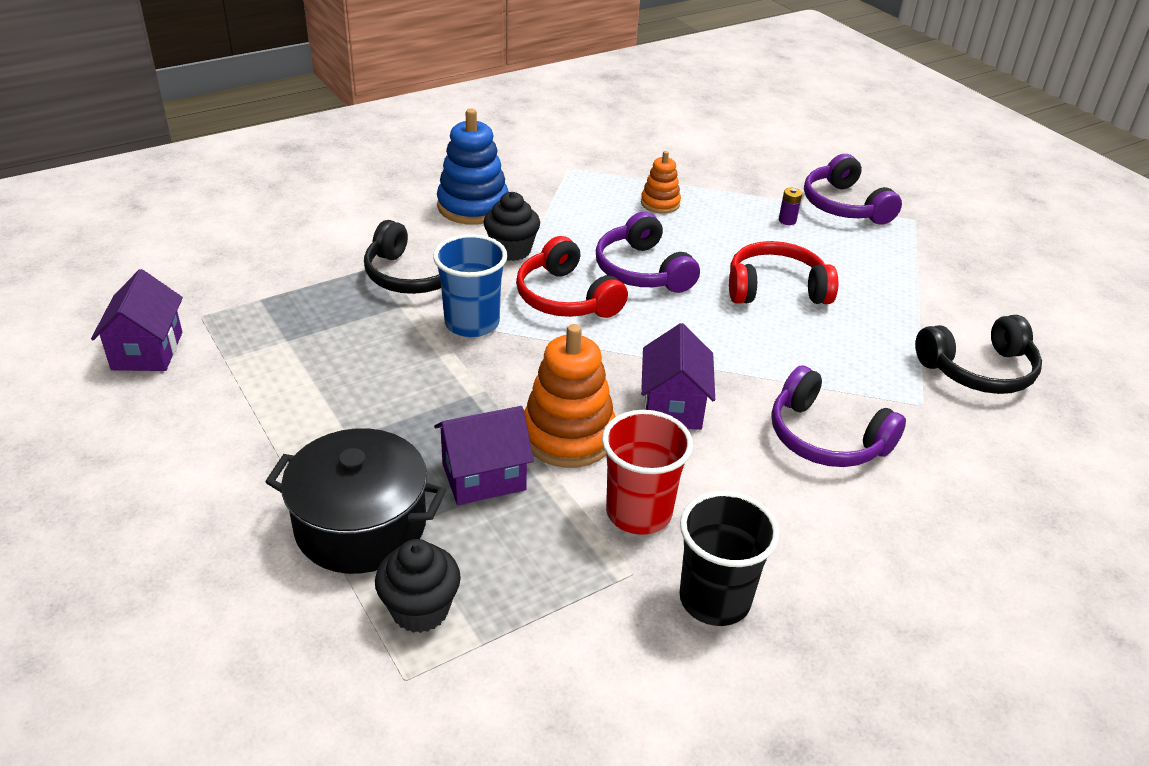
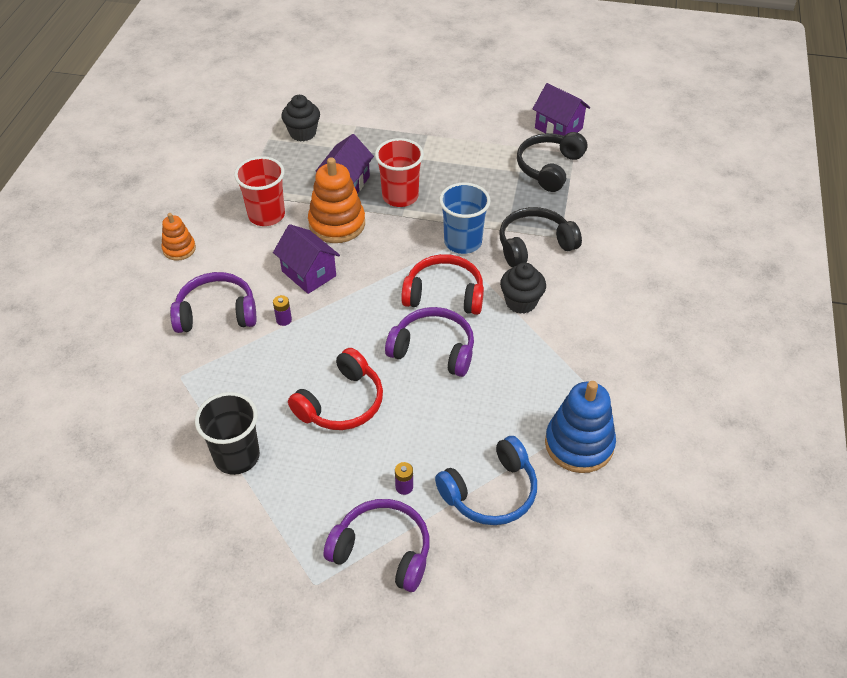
camera: 135 degrees right, 10 degrees up
black pot [265,428,446,574] -> none
blue stacking toy [437,108,509,225] -> blue stacking toy moved to [545,381,616,473]
orange stacking toy [641,151,681,214] -> orange stacking toy moved to [161,213,196,261]
black cup [680,491,780,626] -> black cup moved to [195,392,260,475]
black headphones [915,315,1042,394] -> black headphones moved to [517,132,587,192]
none -> purple battery [273,295,292,326]
none -> red cup [375,138,424,207]
none -> blue headphones [435,436,537,525]

